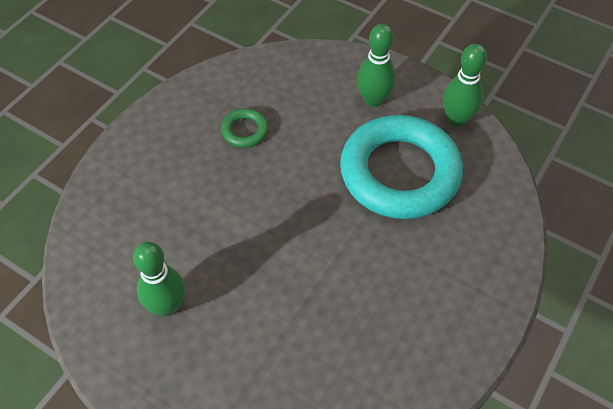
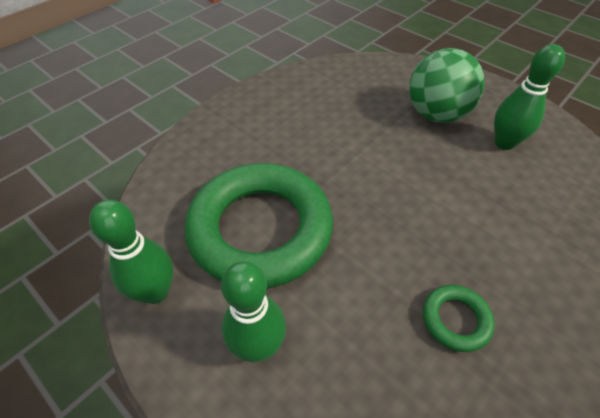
camera: 170 degrees left, 5 degrees down
turquoise ring [340,115,463,219] -> green ring [185,163,333,288]
none -> green ball [409,48,485,123]

